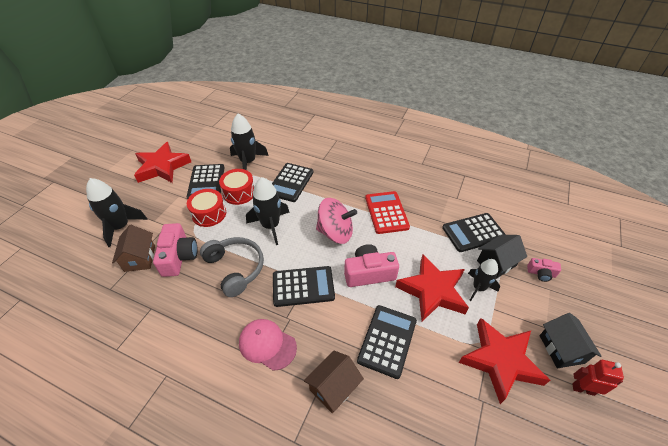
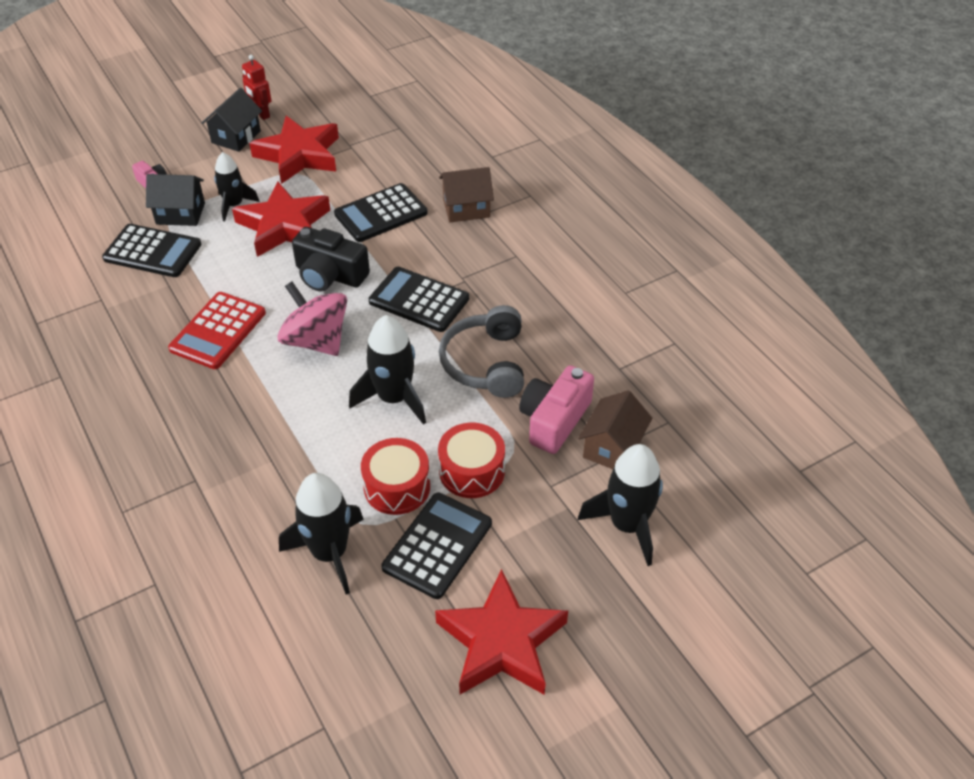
camera: 145 degrees left, 0 degrees up
pink cap [239,319,297,371] -> none
black calculator [272,163,313,202] -> none
pink camera [344,244,399,287] -> black camera [292,227,370,291]

